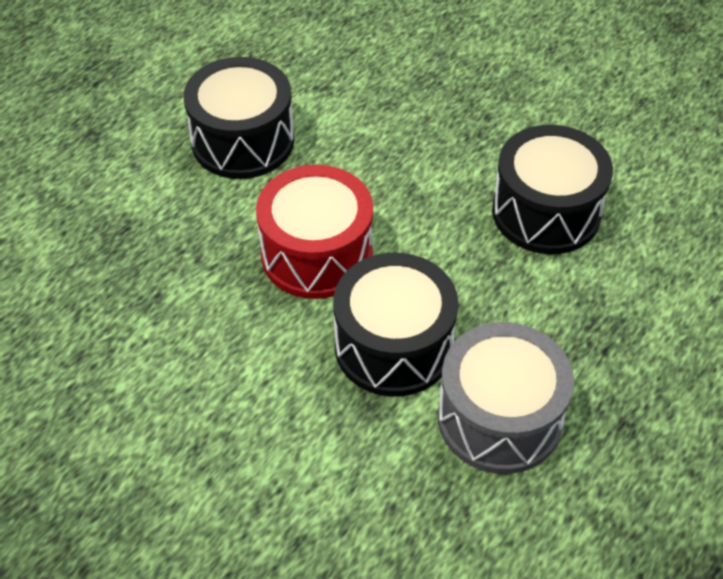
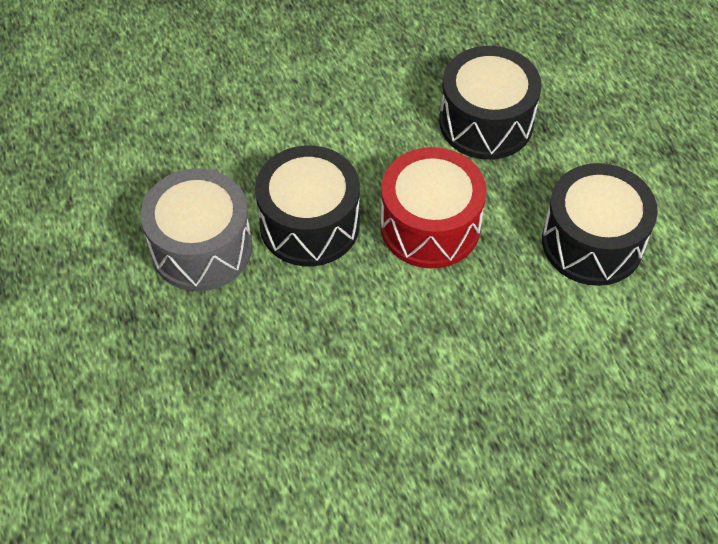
camera: 125 degrees right, 5 degrees up
black drum [492,125,613,254] -> black drum moved to [439,46,542,160]

